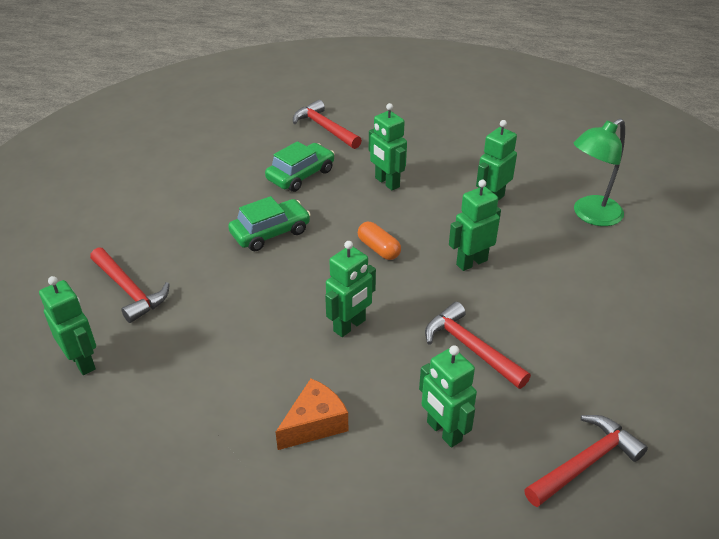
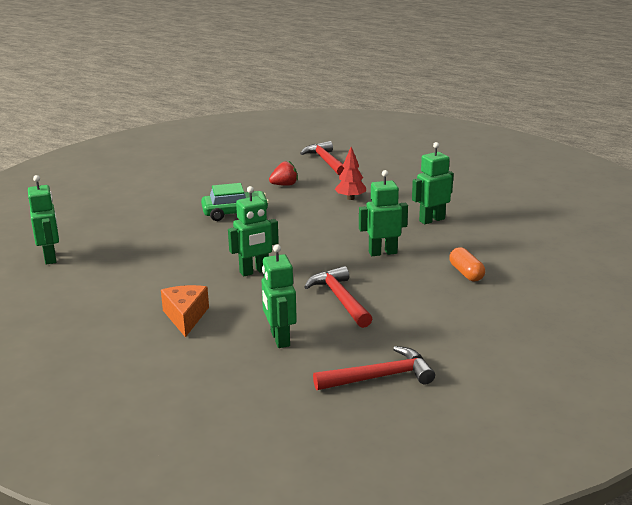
camera: 20 degrees right, 15 degrees down
red hammer [90,247,170,323] -> none
green car [265,141,334,192] -> red strawberry [269,161,298,186]
orange cheese [276,378,348,450] -> orange cheese turned 75 degrees counterclockwise [161,285,209,338]
orange capsule [358,222,401,260] -> orange capsule moved to [449,247,485,281]
green robot [369,103,407,191] -> red tree [335,147,366,200]
green lamp [573,118,625,226] -> none

